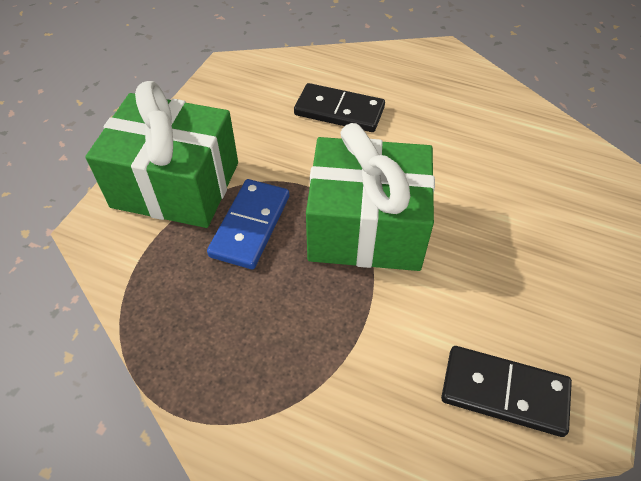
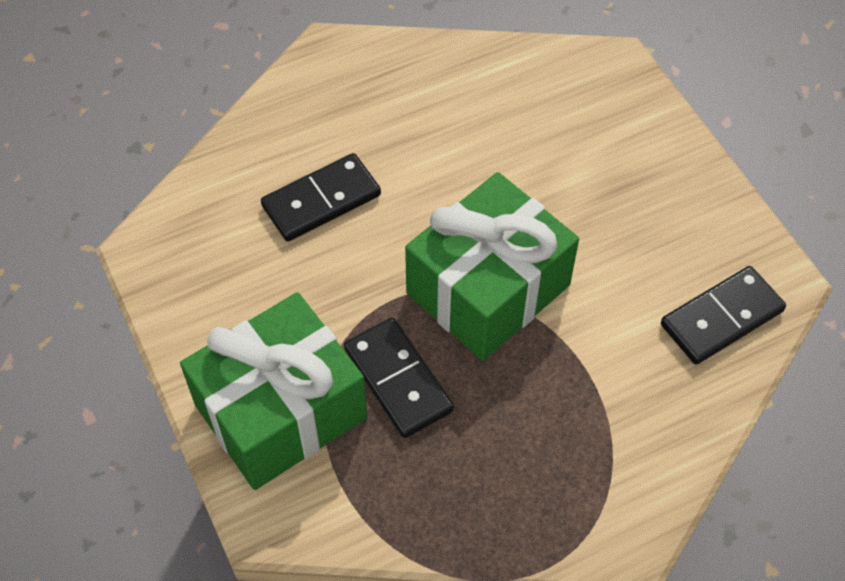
camera: 50 degrees left, 5 degrees up
blue domino [207,179,289,269] -> black domino [344,318,454,438]

